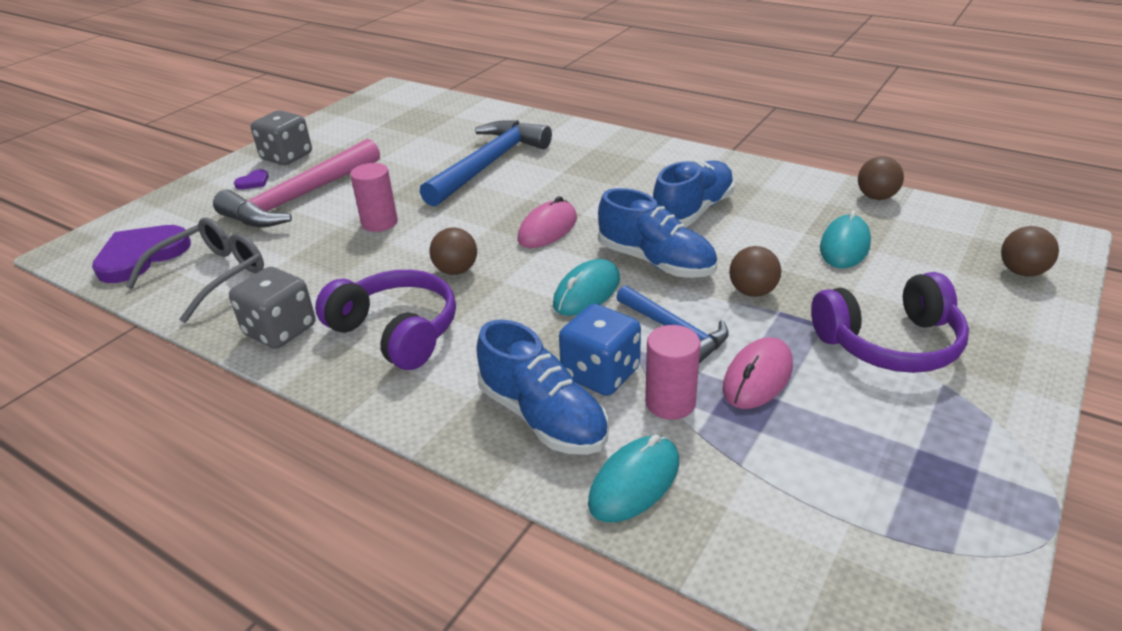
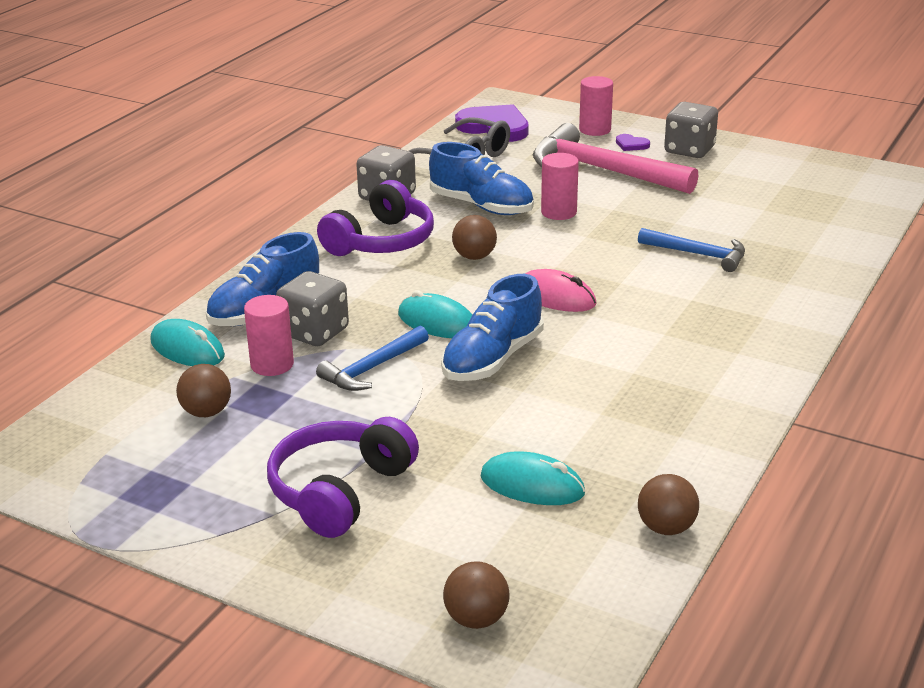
camera: 85 degrees right, 5 degrees down
blue hammer [420,120,552,207] -> blue hammer [638,228,745,272], size x0.56
blue dice [559,304,641,396] -> grey dice [276,271,349,346]
blue shoe [653,160,735,227] -> blue shoe moved to [429,142,534,215]
pink mouse [722,337,793,409] -> none
brown ball [729,246,781,297] -> brown ball moved to [176,364,231,417]
purple headphones [811,272,969,373] -> purple headphones turned 45 degrees clockwise [267,417,419,538]
none -> pink cylinder [579,76,613,136]

